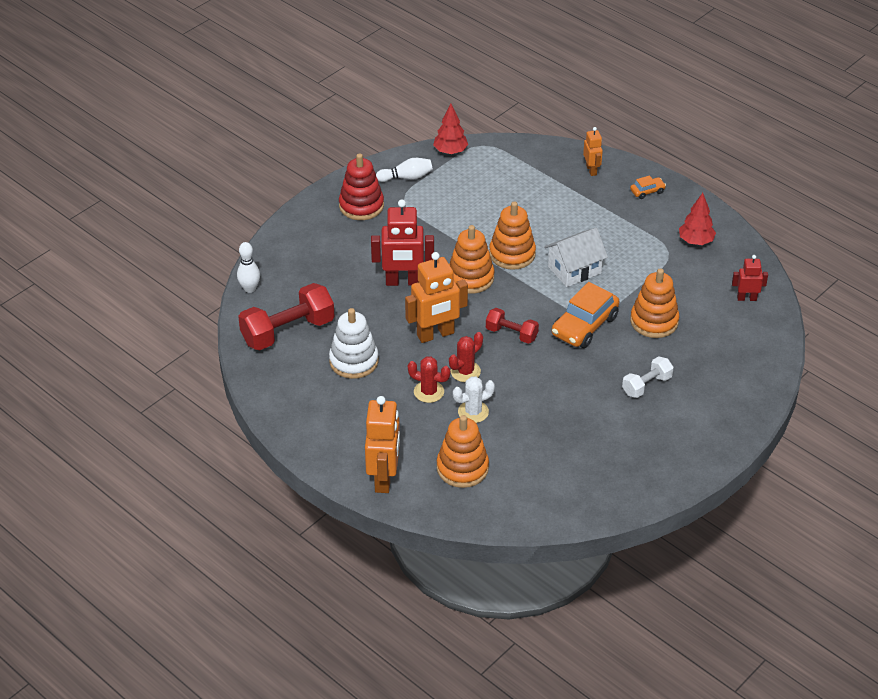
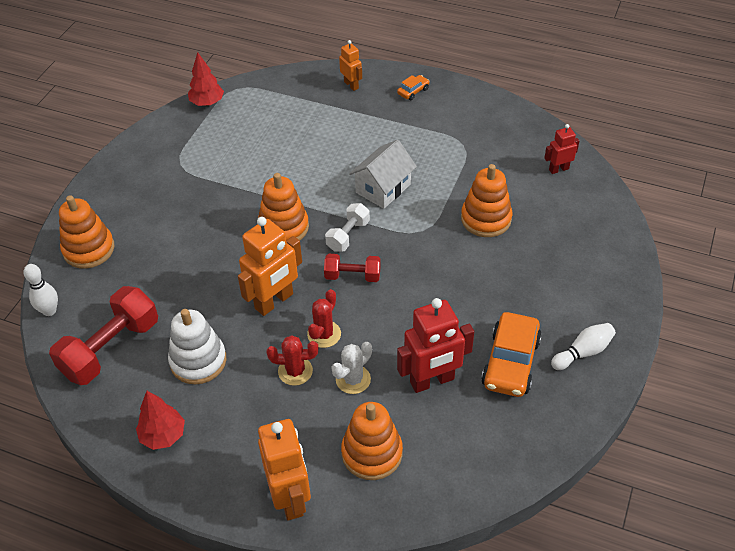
camera: 20 degrees left, 5 degrees up
red stacking toy [339,153,384,220] -> none
red robot [371,199,434,286] -> red robot moved to [397,298,474,393]
white bowling pin [376,158,433,182] -> white bowling pin moved to [551,323,616,370]
orange stacking toy [489,201,536,270] -> orange stacking toy moved to [59,195,115,269]
orange car [552,282,619,348] -> orange car moved to [481,312,542,397]
white dumbbell [622,356,674,398] -> white dumbbell moved to [325,203,370,252]
red tree [679,193,716,245] -> red tree moved to [136,391,185,450]

